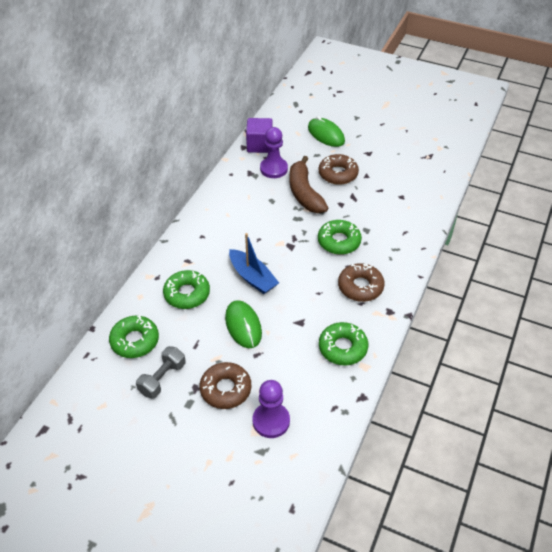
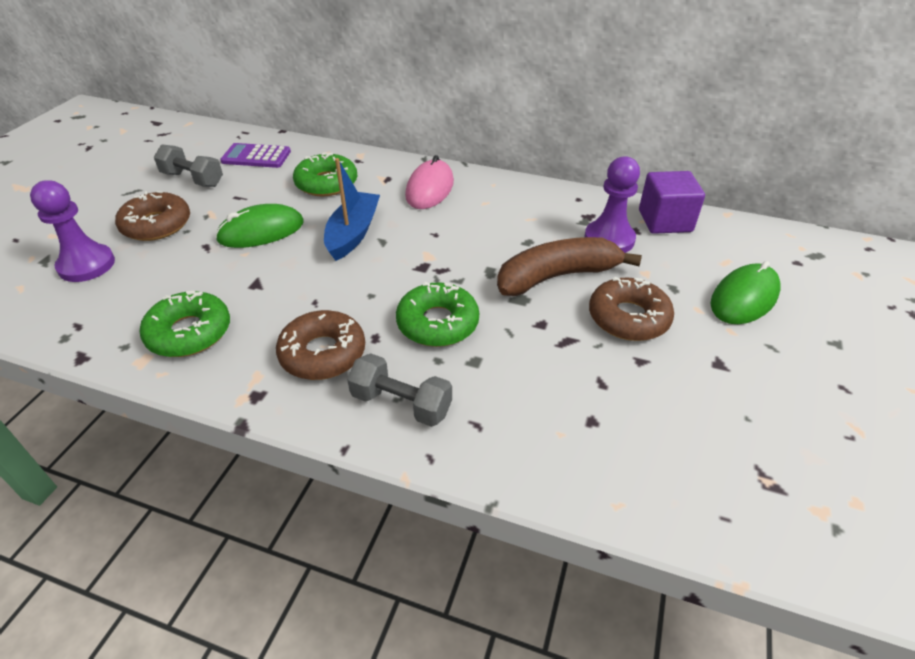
camera: 85 degrees right, 5 degrees down
green donut [109,316,159,358] -> purple calculator [220,143,291,168]
blue boat [229,233,279,294] -> blue boat turned 150 degrees clockwise [324,158,380,261]
none -> grey dumbbell [347,353,452,427]
none -> pink mouse [405,155,454,209]

